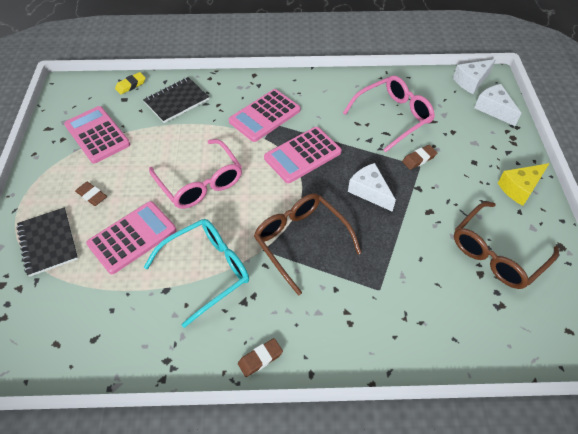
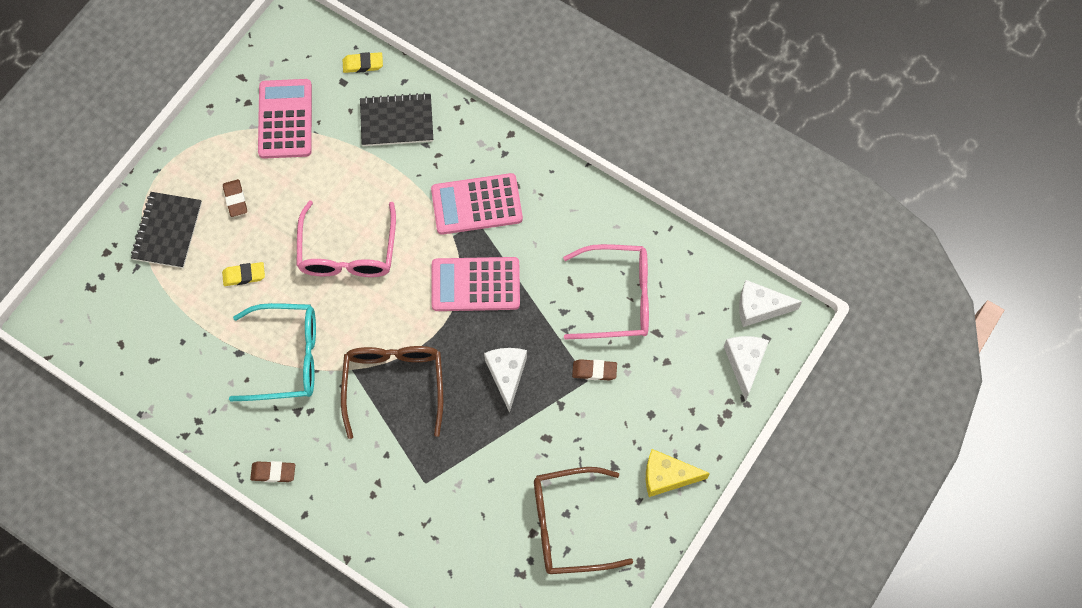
camera: 35 degrees right, 15 degrees up
pink calculator [86,201,177,274] -> yellow eraser [222,262,265,286]

